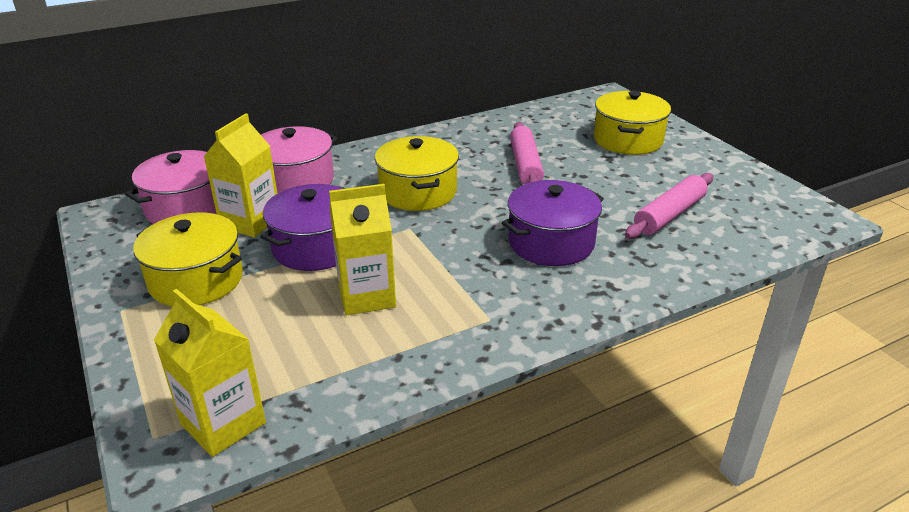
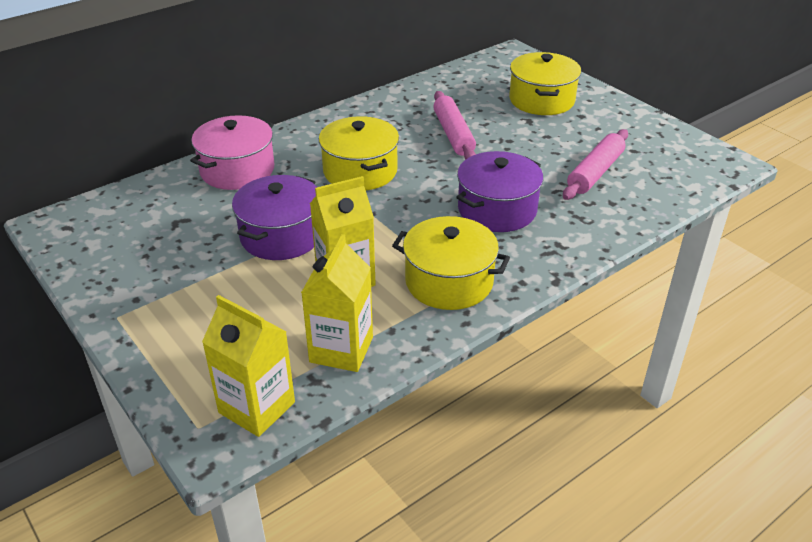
camera: 10 degrees left, 5 degrees up
pink pot [125,150,216,224] -> none
yellow pot [133,212,243,306] -> yellow pot moved to [392,216,510,310]
yellow carton [203,113,277,238] -> yellow carton moved to [301,234,373,372]

